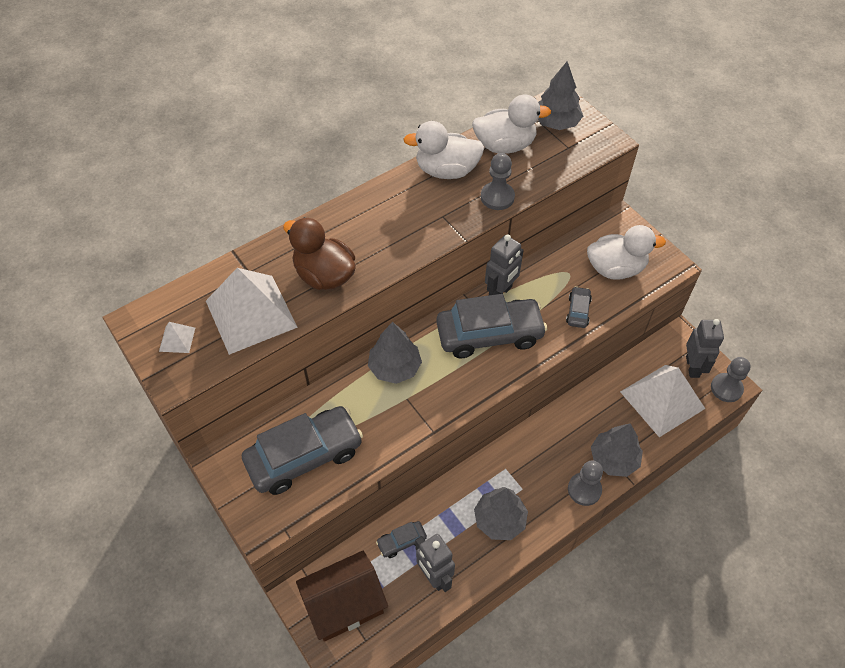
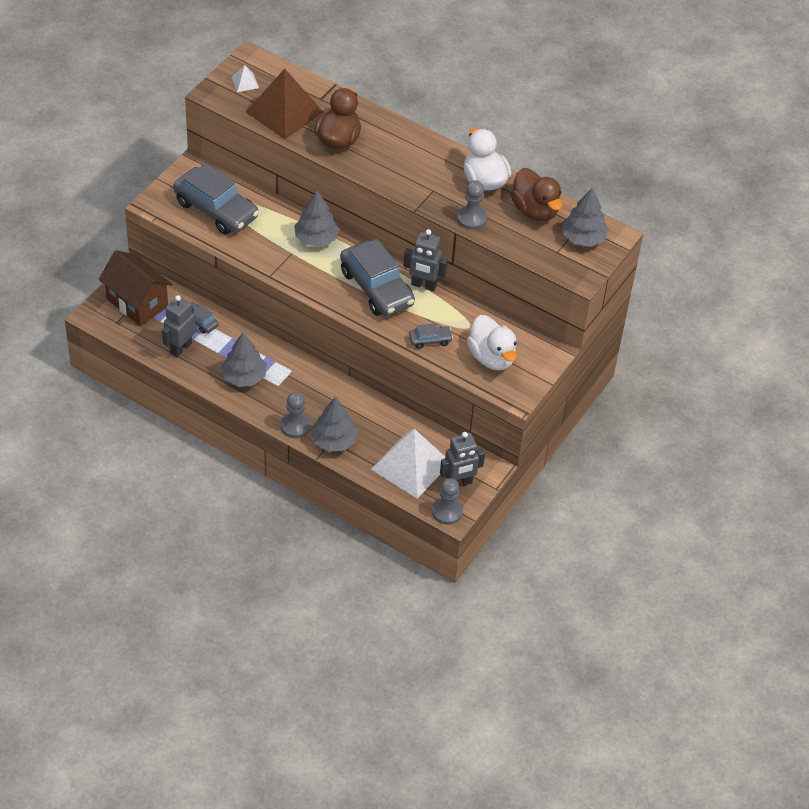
camera: 65 degrees right, 5 degrees down
white pyramid [206,268,298,355] -> brown pyramid [246,68,323,139]
white duck [472,95,551,154] -> brown duck [511,168,562,221]

